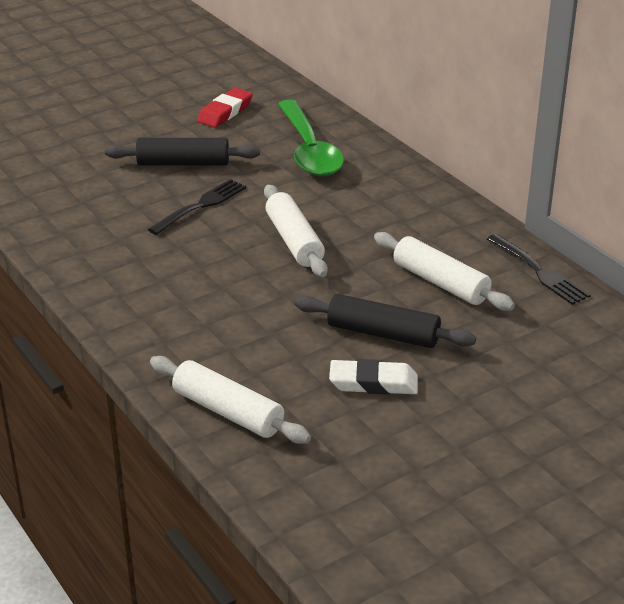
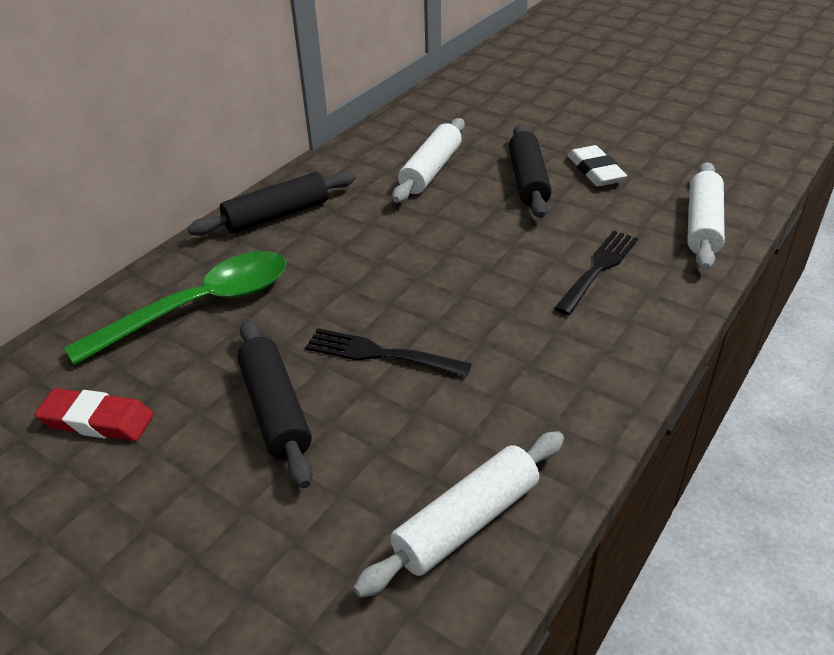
camera: 110 degrees left, 5 degrees up
white rolling pin [264,185,328,277] -> white rolling pin moved to [353,431,564,598]
black fork [487,234,591,305] -> black fork moved to [554,231,638,315]
none -> black rolling pin [188,171,356,236]

